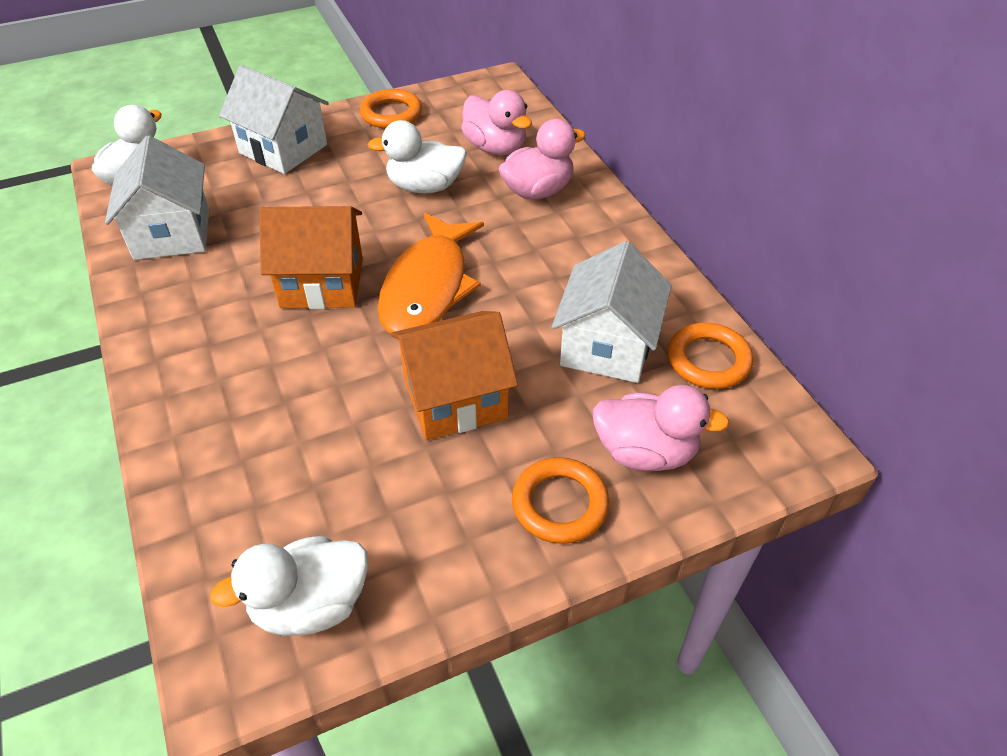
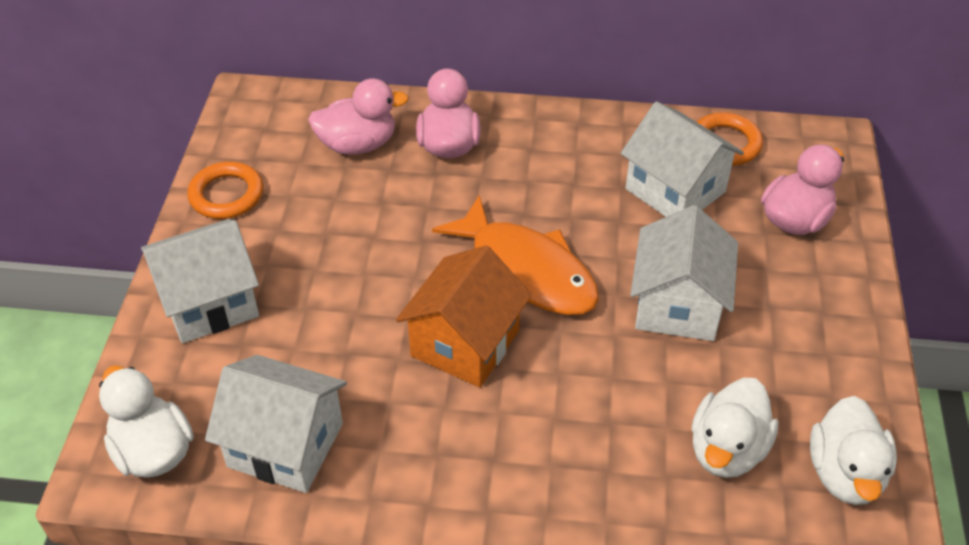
camera: 60 degrees left, 0 degrees up
white duck [367,120,467,193] -> white duck moved to [692,378,778,478]
orange house [391,311,518,440] -> white house [630,205,738,341]
orange ring [512,457,609,544] -> none

